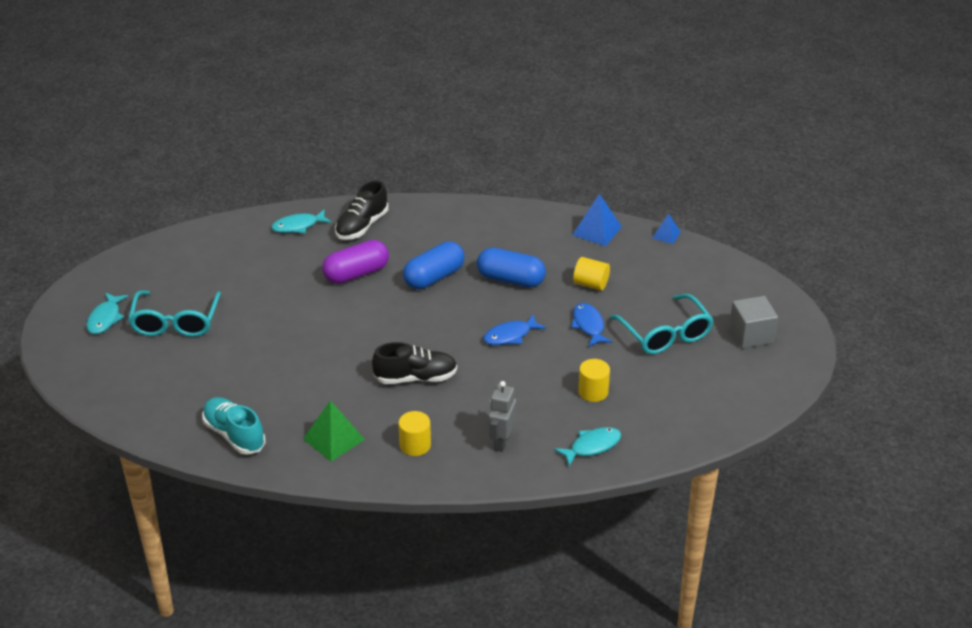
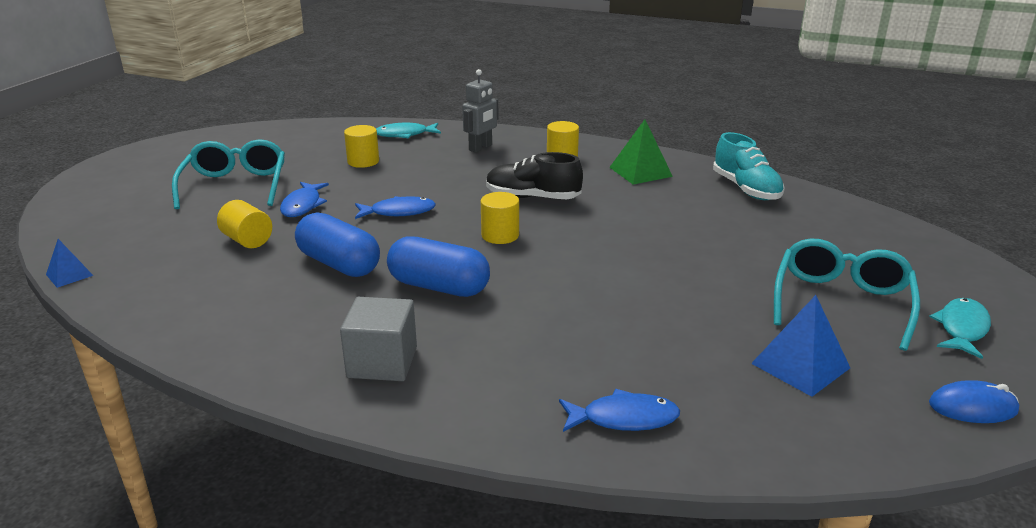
camera: 160 degrees left, 10 degrees down
turquoise fish [271,209,332,233] -> blue fish [559,389,680,432]
purple capsule [322,240,389,284] -> none
black shoe [335,181,388,240] -> none
blue capsule [403,241,465,289] -> blue capsule turned 45 degrees clockwise [387,236,490,297]
blue pyramid [572,194,622,246] -> blue pyramid moved to [751,295,850,397]
grey cube [729,296,778,349] -> grey cube moved to [340,297,417,381]
none -> yellow cylinder [481,192,519,244]
none -> blue mouse [929,380,1019,423]

